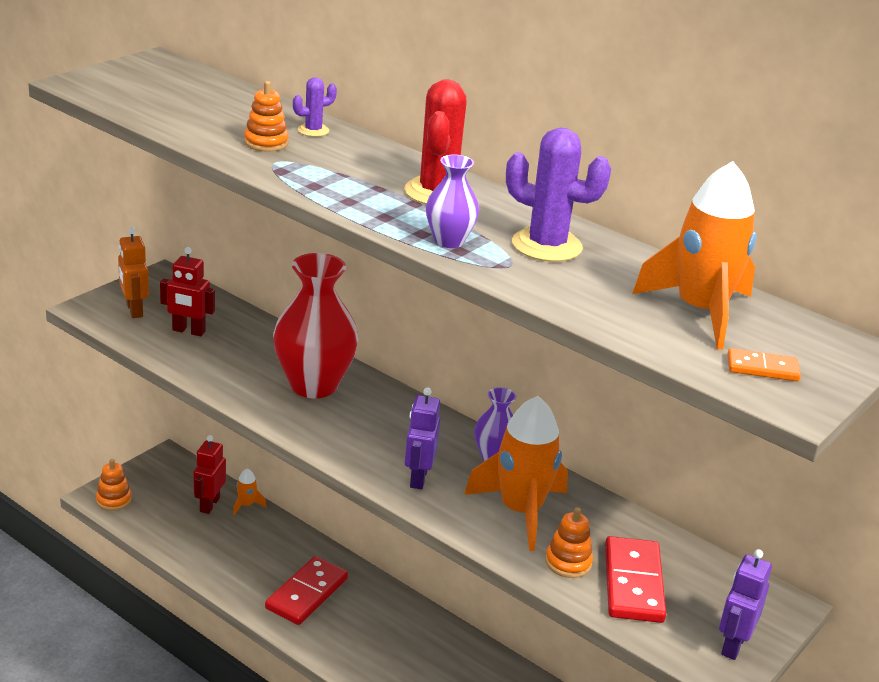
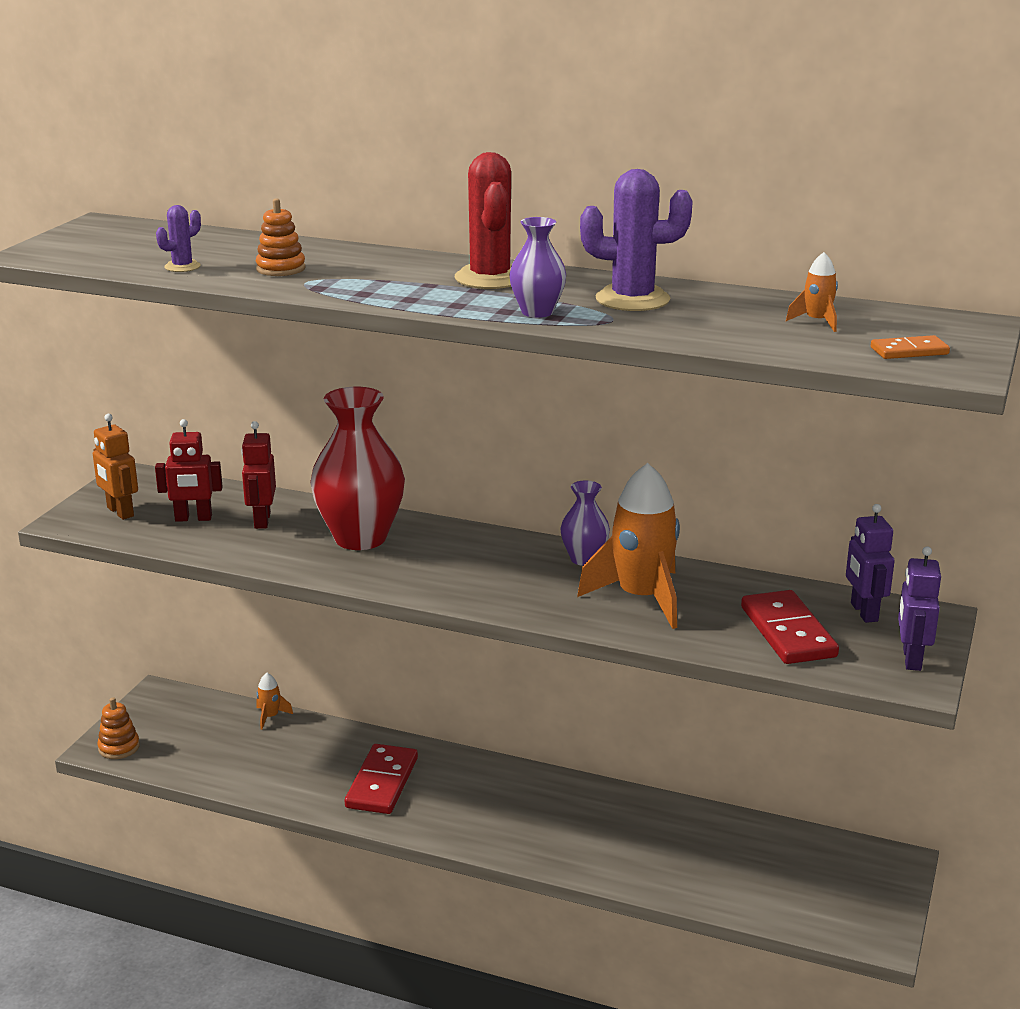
camera: 15 degrees left, 5 degrees down
red robot [194,435,226,514] -> red robot moved to [241,421,276,529]
purple cactus [293,77,337,137] -> purple cactus moved to [156,205,201,272]
purple robot [405,387,440,489] -> purple robot moved to [846,504,895,623]
orange stacking toy [545,507,593,578] -> none
orange rocket [632,161,757,350] -> orange rocket [786,252,838,332], size x0.43

